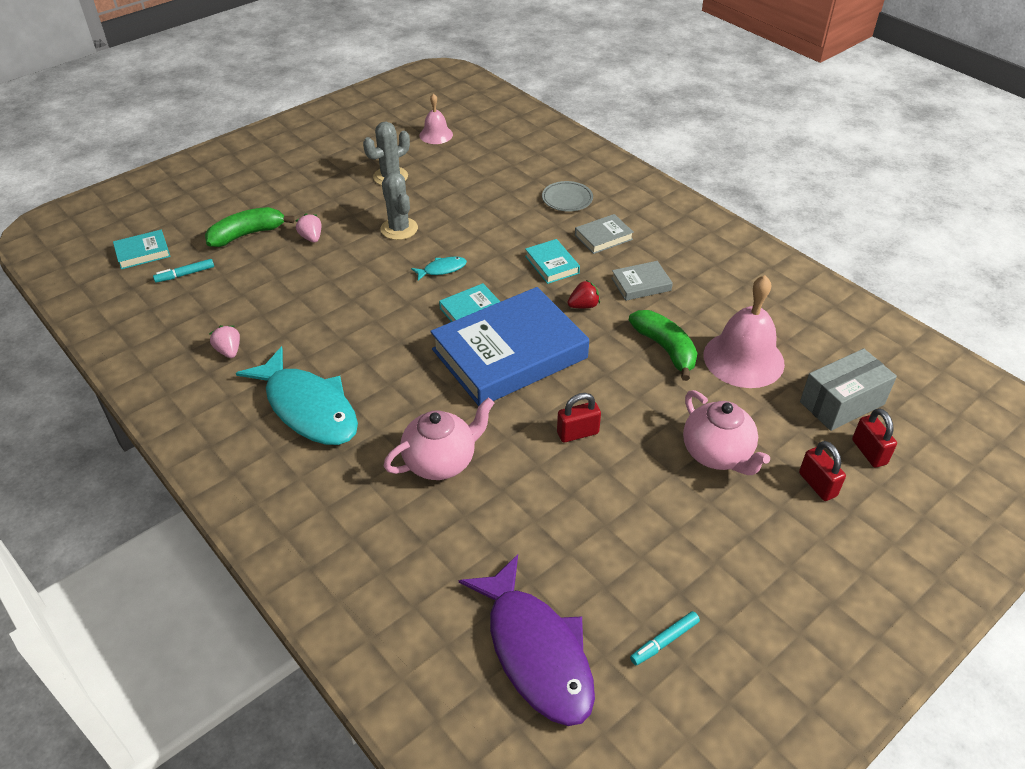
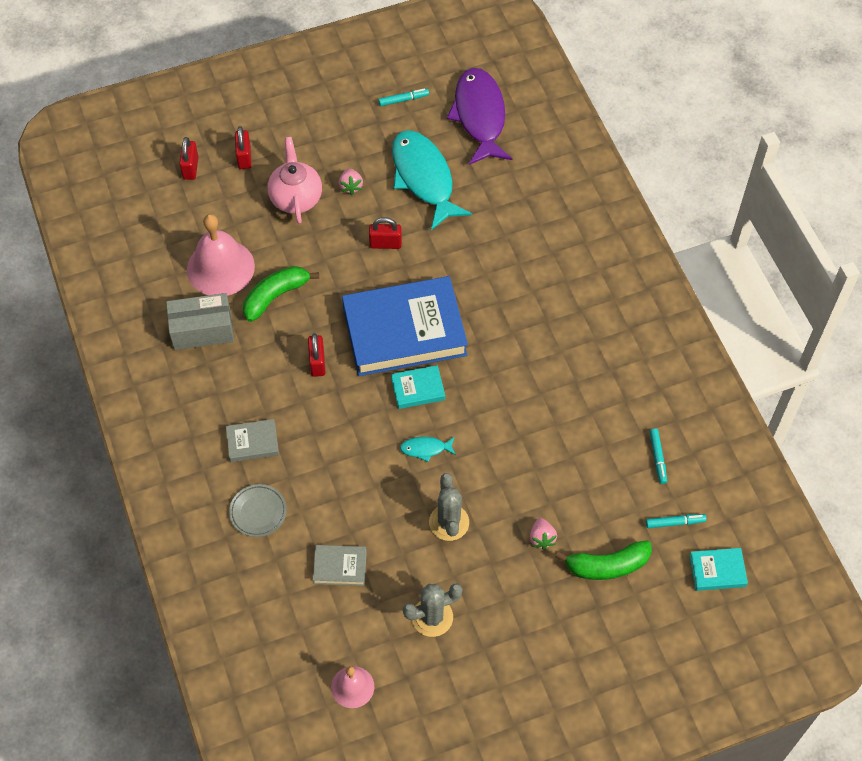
camera: 160 degrees left, 15 degrees up
pink strawberry [209,325,240,358] -> pink strawberry moved to [339,168,363,195]
turquoise fish [236,346,358,445] -> turquoise fish moved to [392,130,472,230]
pink teapot [384,398,494,480] -> none
turquoise book [525,239,580,284] -> none
red strawberry [567,280,600,308] -> red padlock [308,333,326,377]
grey book [611,261,673,301] -> grey book moved to [313,545,367,586]
green banana [629,310,698,381] -> green banana turned 60 degrees clockwise [243,266,319,322]
grey box [800,349,897,431] -> grey box moved to [166,293,234,350]
none -> turquoise marker [649,428,667,484]

